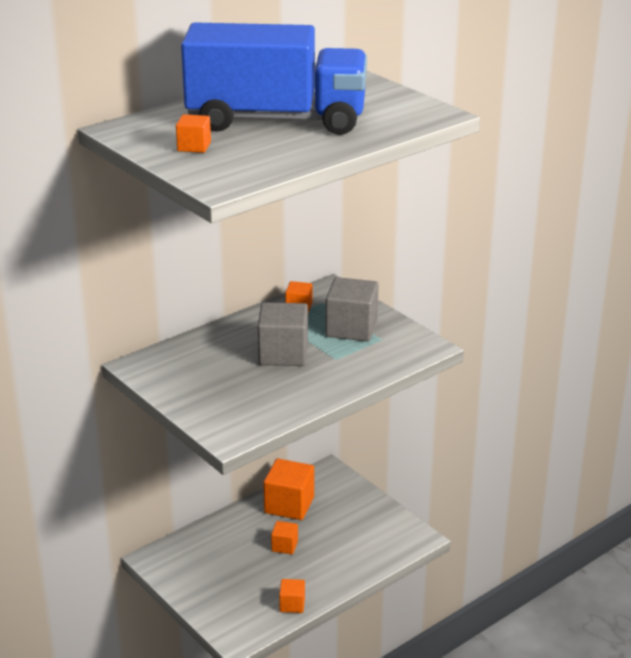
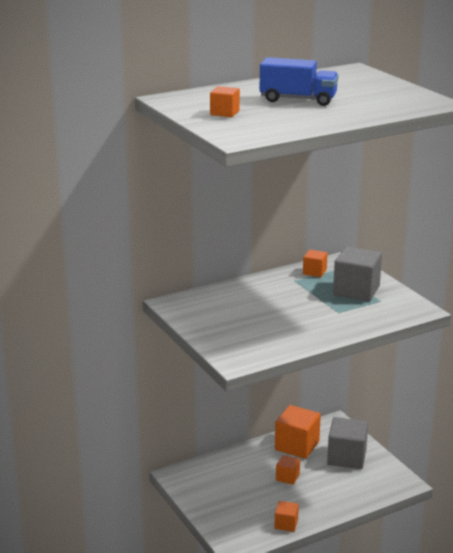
camera: 10 degrees right, 5 degrees down
blue truck [181,22,367,135] -> blue truck [260,57,338,106], size x0.51
grey cube [258,302,308,366] -> grey cube moved to [327,417,368,469]

